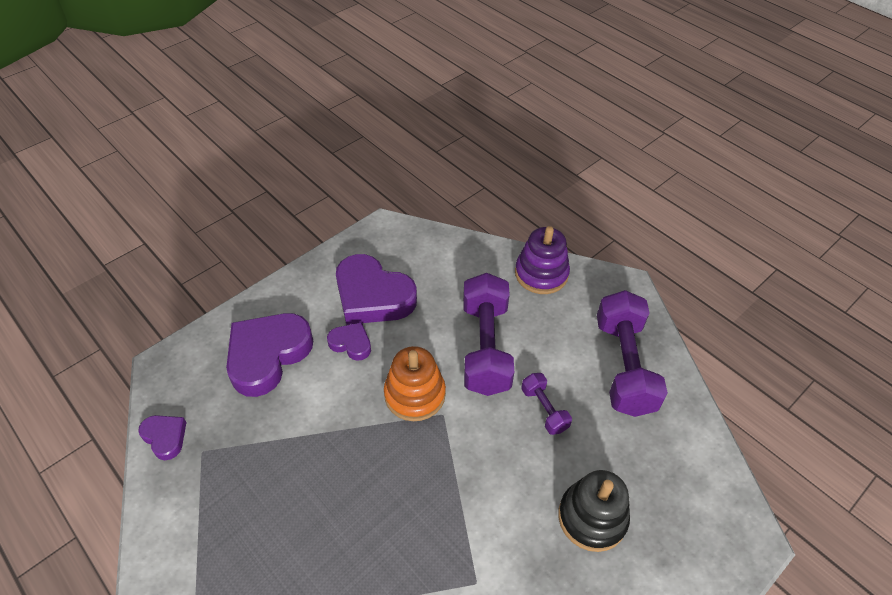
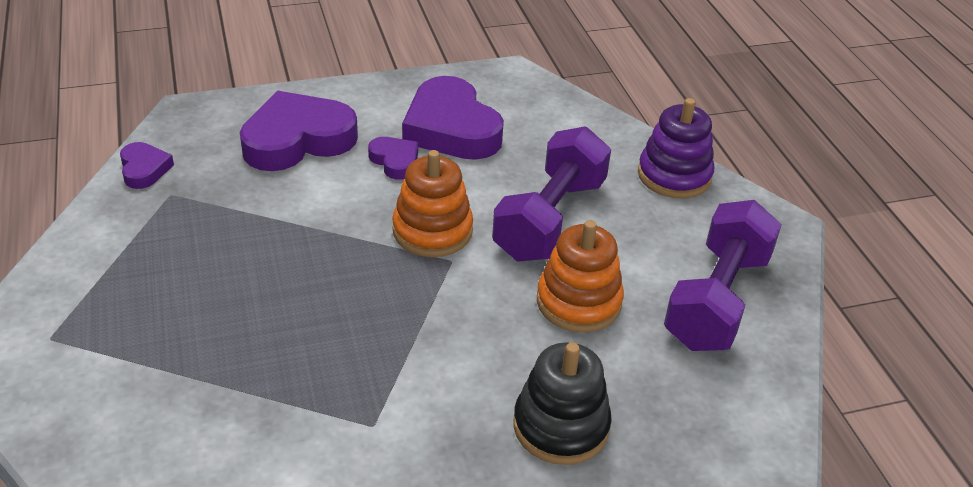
camera: 25 degrees right, 10 degrees down
purple dumbbell [521,373,572,435] -> orange stacking toy [537,220,624,333]

